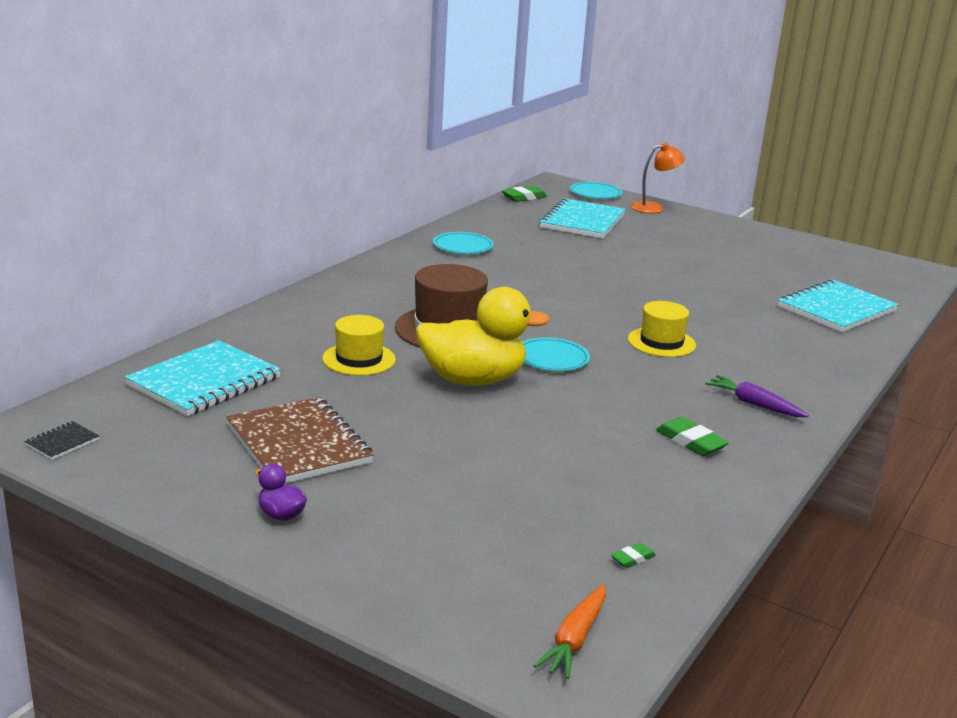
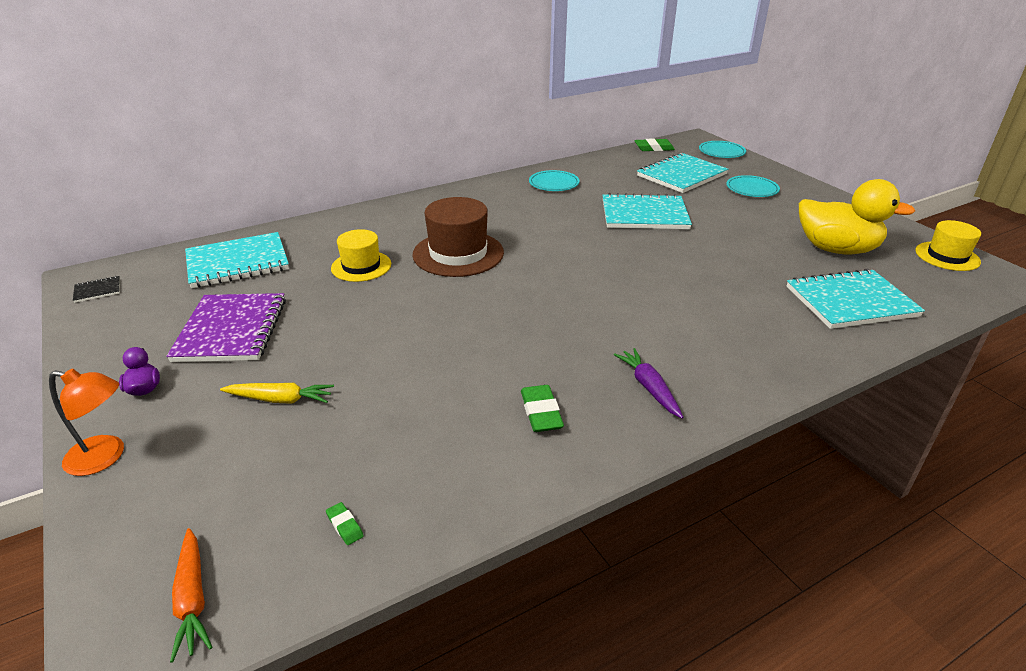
camera: 30 degrees right, 10 degrees up
brown notebook [226,397,374,483] -> purple notebook [166,293,286,362]
yellow duck [416,287,550,386] -> yellow duck moved to [799,179,915,255]
turquoise plate [522,337,590,371] -> turquoise plate moved to [726,175,780,197]
orange carrot [534,585,606,679] -> orange carrot turned 75 degrees counterclockwise [170,528,213,663]
green eraser [611,543,656,568] -> green eraser turned 60 degrees clockwise [326,502,364,545]
yellow hat [628,301,696,357] -> yellow hat moved to [915,220,981,271]
orange lamp [631,143,685,213] -> orange lamp moved to [49,369,124,476]
none -> yellow carrot [220,383,334,404]
none -> turquoise notebook [603,193,692,229]

